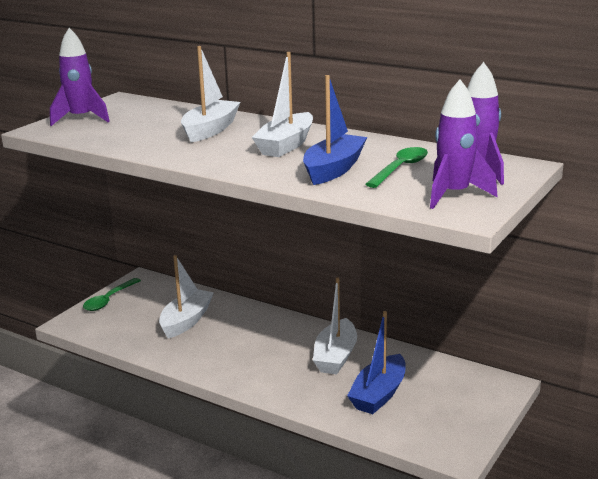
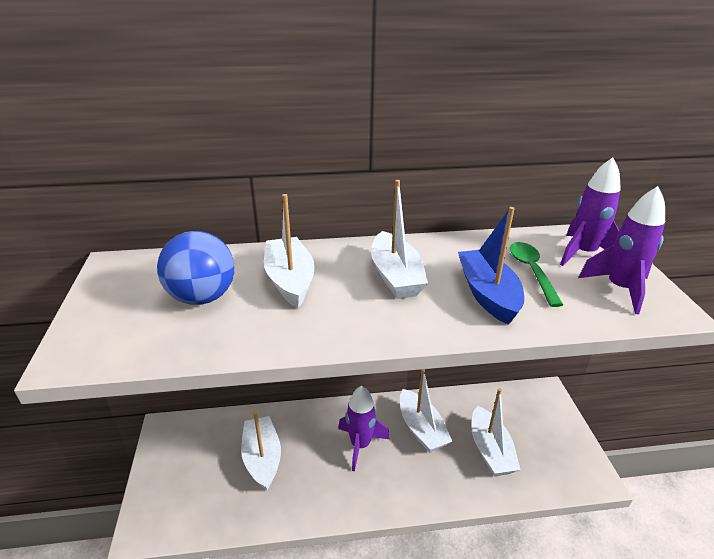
camera: 40 degrees left, 10 degrees up
purple rocket [50,28,110,126] -> purple rocket moved to [338,386,390,471]
green spoon [83,278,141,311] -> none
blue boat [347,311,406,414] -> white boat [471,388,521,476]
none -> blue ball [157,231,234,305]

